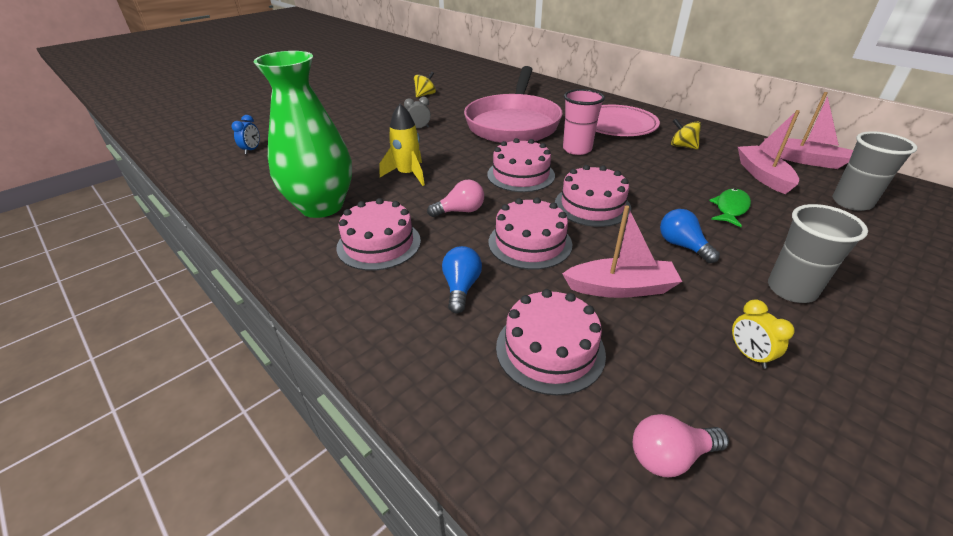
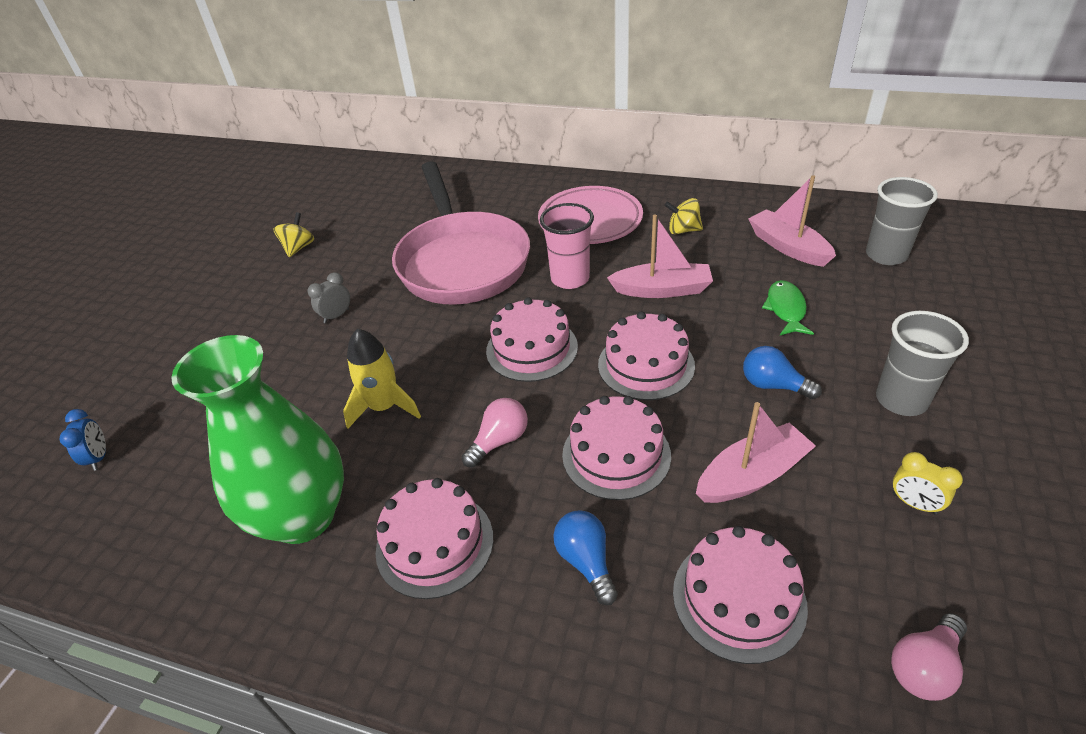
camera: 25 degrees left, 5 degrees up
pink boat [764,92,853,169] -> pink boat moved to [607,214,713,298]

